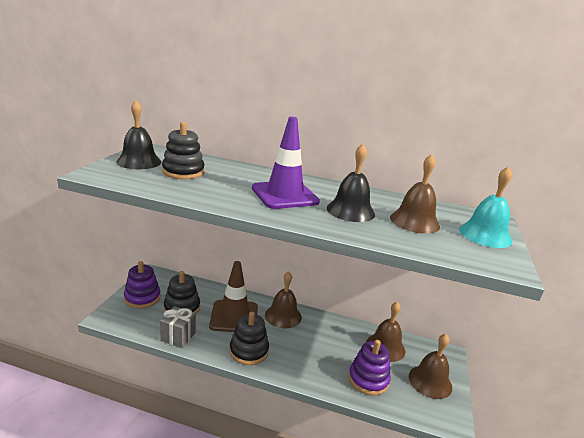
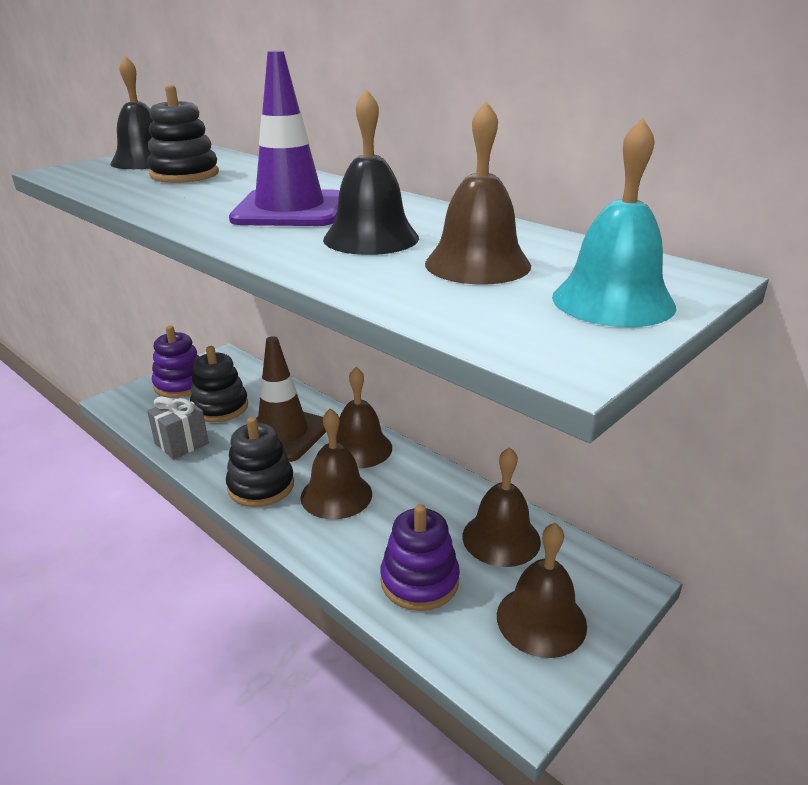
camera: 30 degrees right, 5 degrees up
none -> brown bell [300,408,372,519]

